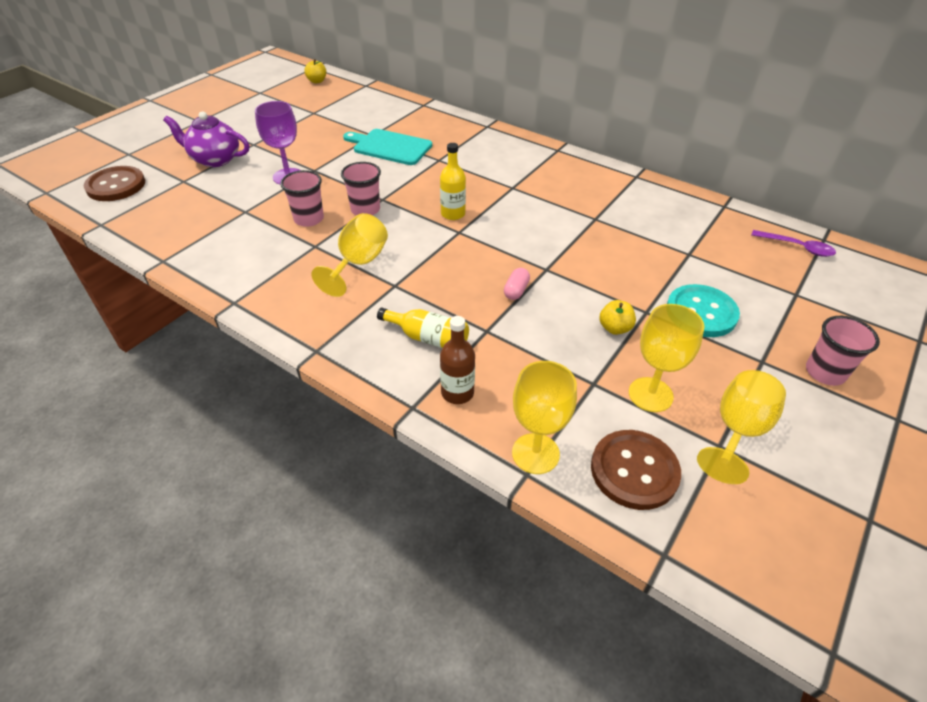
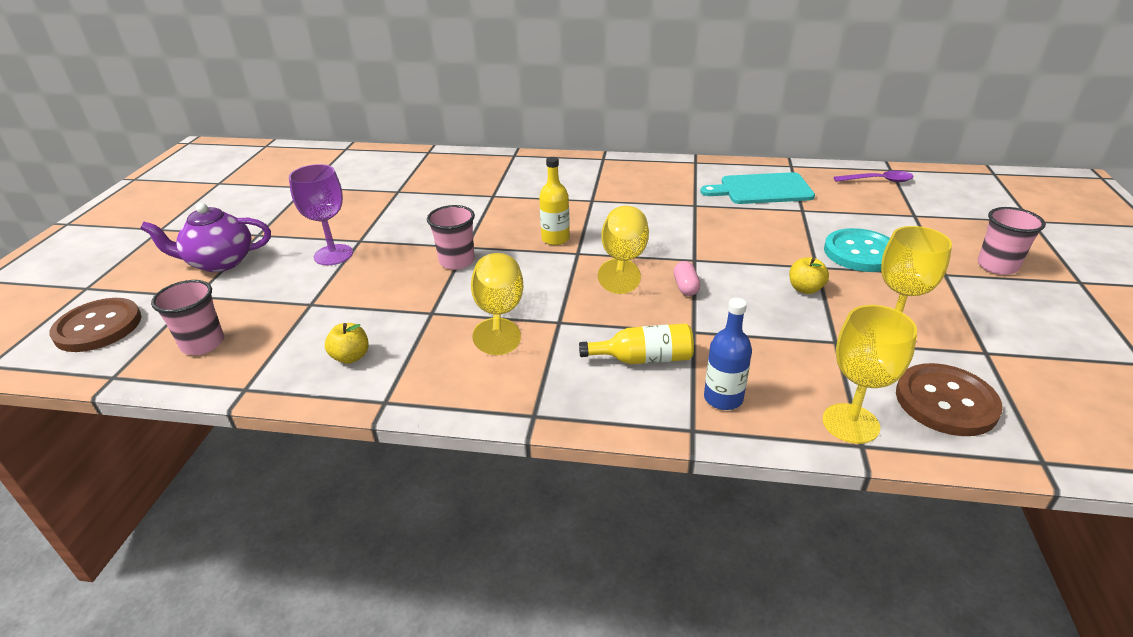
camera: 25 degrees left, 10 degrees down
pink cup [280,170,324,227] -> pink cup moved to [151,280,224,355]
yellow apple [304,59,326,83] -> yellow apple moved to [325,323,369,364]
turquoise cutting board [343,129,432,165] -> turquoise cutting board moved to [700,172,815,204]
brown bottle [440,316,475,404] -> blue bottle [704,298,752,410]
yellow goblet [697,370,786,484] -> yellow goblet moved to [598,206,649,294]

